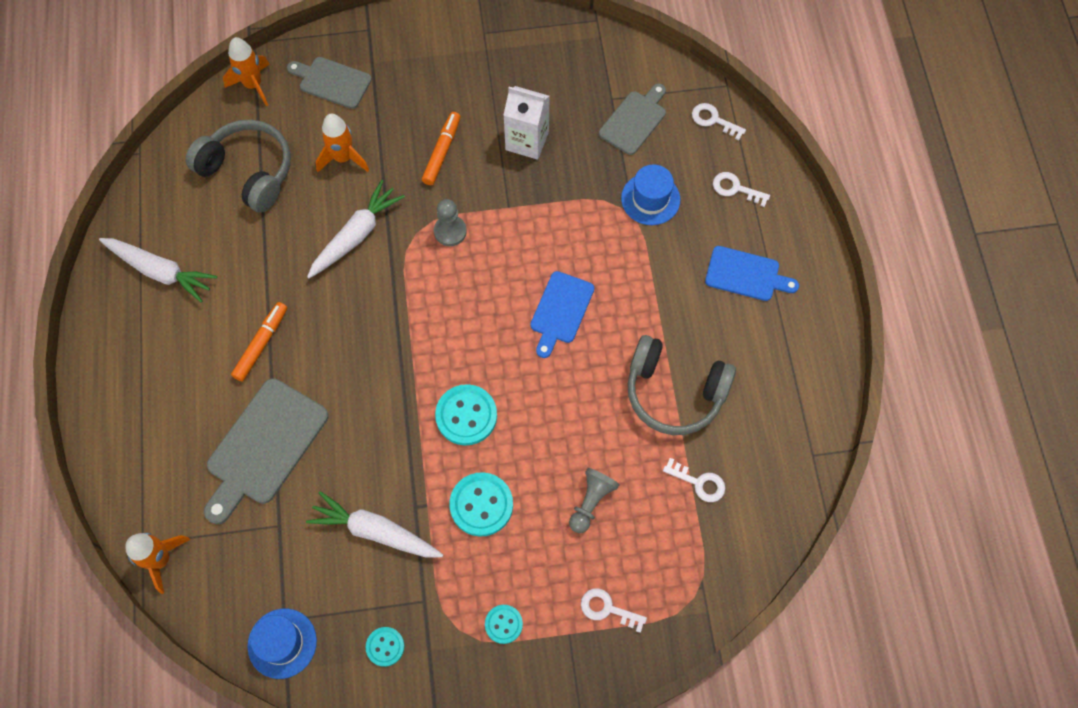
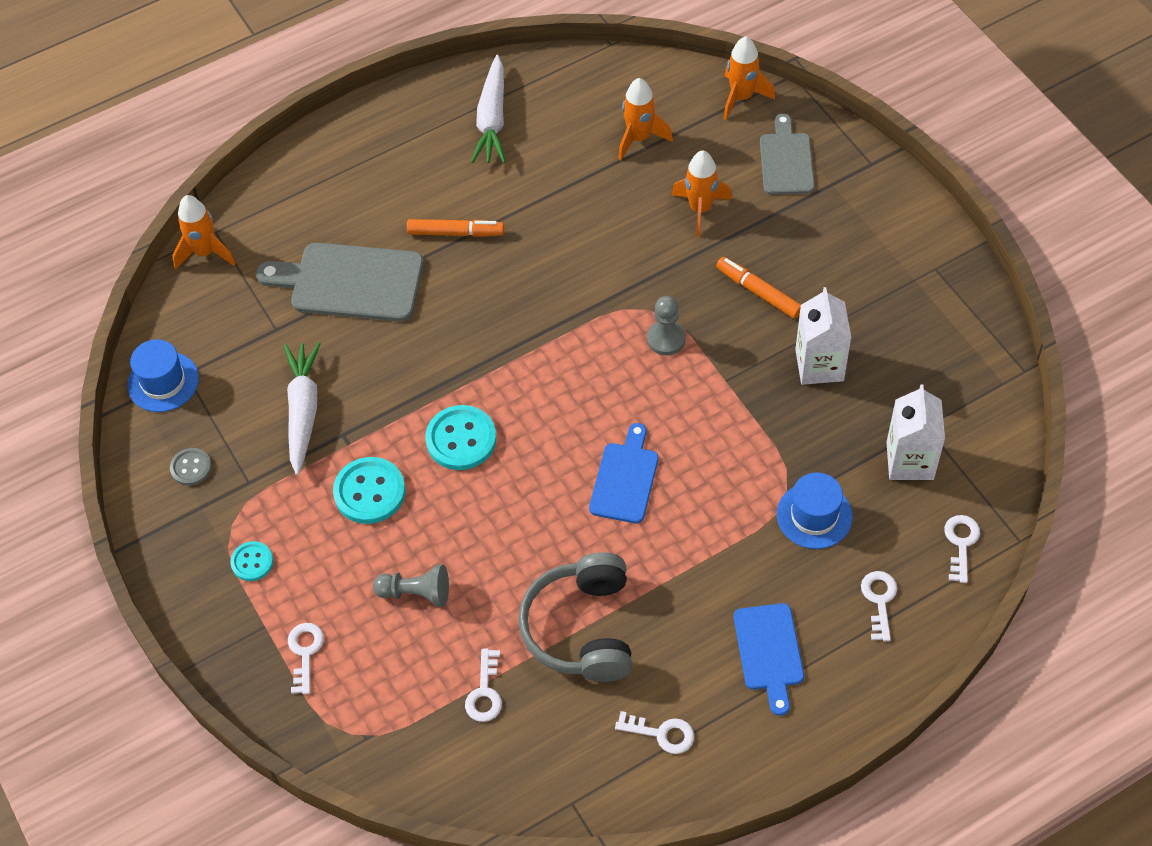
camera: 70 degrees right, 10 degrees down
grey headphones [186,120,291,213] -> orange rocket [619,78,673,160]
white carrot [307,180,405,279] -> none
turquoise button [366,627,404,667] -> grey button [170,448,212,486]
orange marker [422,112,460,185] -> orange marker turned 135 degrees counterclockwise [716,257,801,319]
blue cutting board [530,271,594,358] -> blue cutting board turned 105 degrees clockwise [589,423,659,523]
grey cutting board [599,84,666,155] -> white carton [886,384,945,480]
none -> white key [615,711,694,754]

